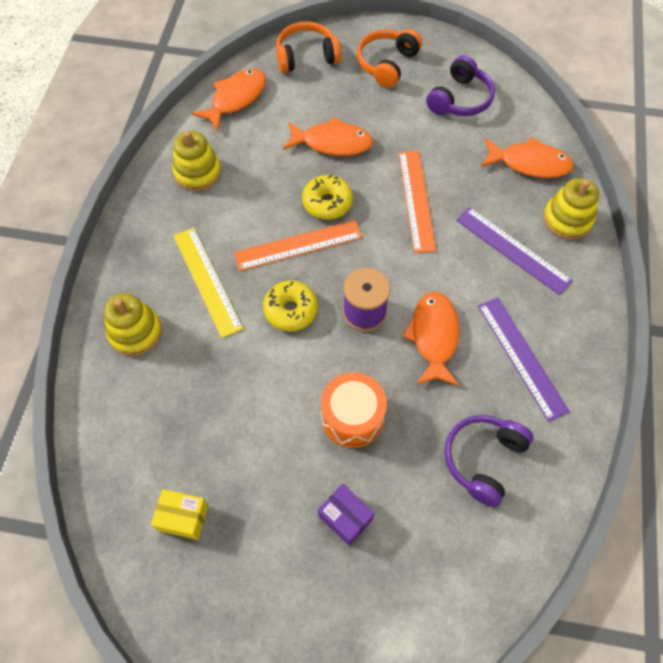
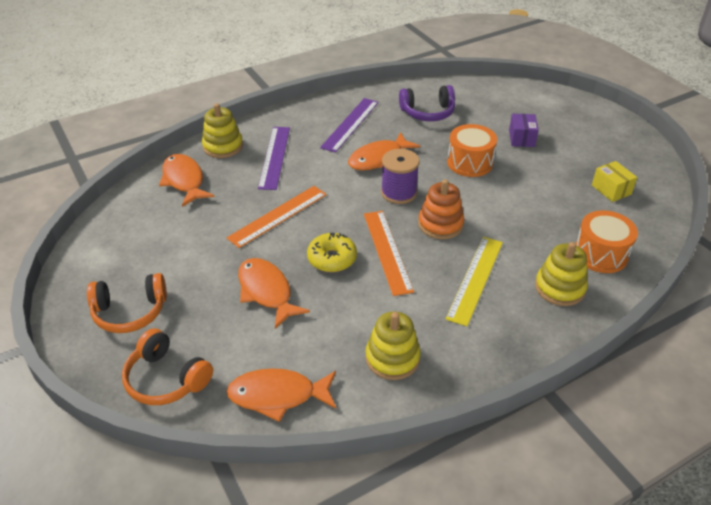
camera: 130 degrees left, 20 degrees down
orange ruler [234,220,362,271] -> orange ruler turned 45 degrees clockwise [364,211,414,296]
yellow donut [263,280,318,331] -> orange stacking toy [418,179,464,239]
purple headphones [426,55,495,116] -> none
none -> orange drum [576,210,638,273]

